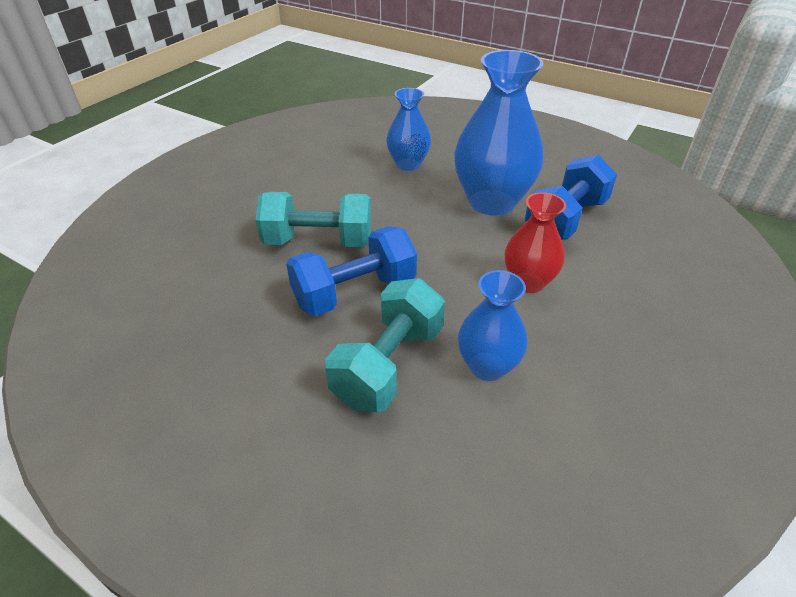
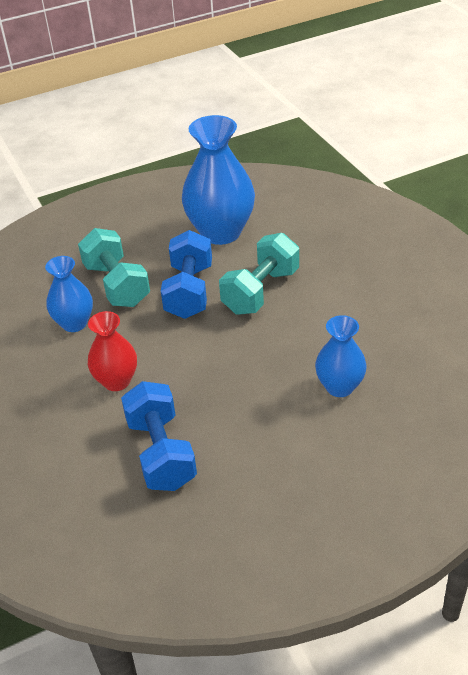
camera: 125 degrees right, 0 degrees up
blue vase [454,50,544,216] -> blue vase moved to [182,115,255,245]

